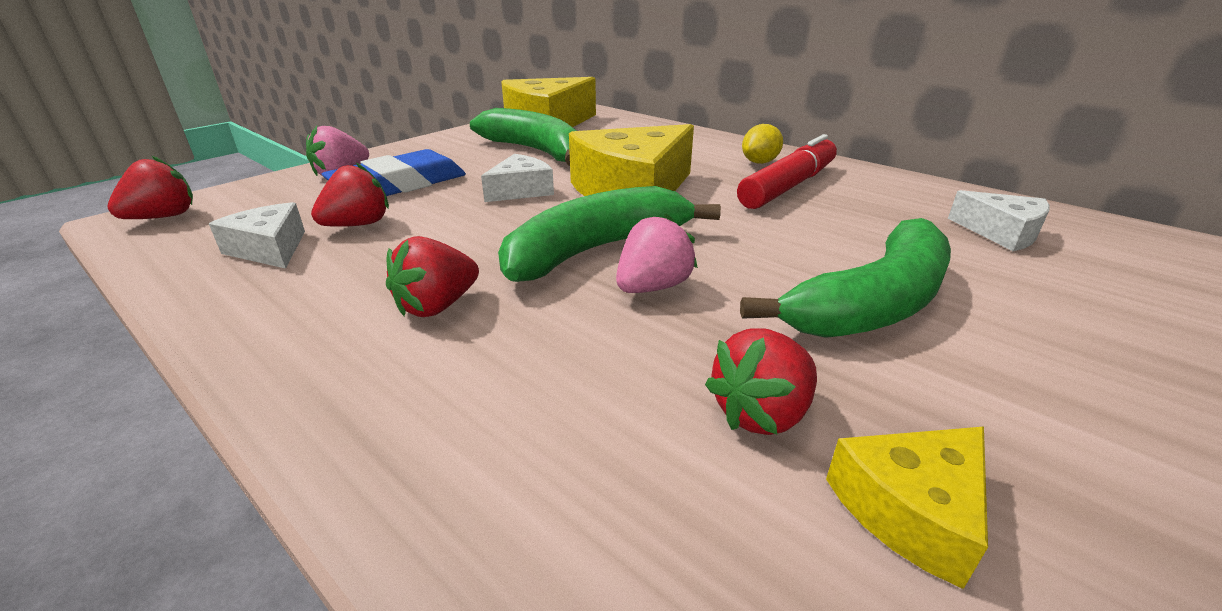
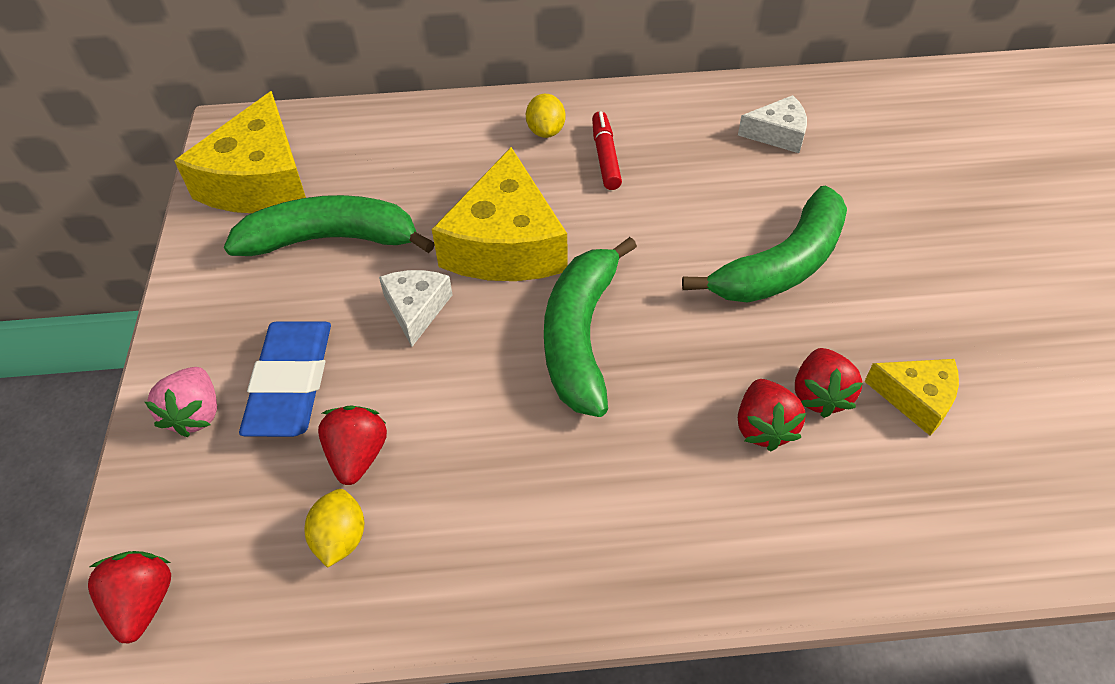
camera: 45 degrees left, 20 degrees up
white cheese [209,202,305,269] -> yellow lemon [304,489,364,568]
red strawberry [386,236,479,317] -> red strawberry moved to [738,379,806,451]
pink strawberry [616,213,698,293] -> none
red marker [737,134,837,209] -> red marker [592,111,622,190], size x0.63
green banana [740,218,951,338] -> green banana turned 45 degrees clockwise [682,186,847,303]
yellow cheese [826,427,988,589] -> yellow cheese turned 75 degrees counterclockwise [864,359,959,435]

